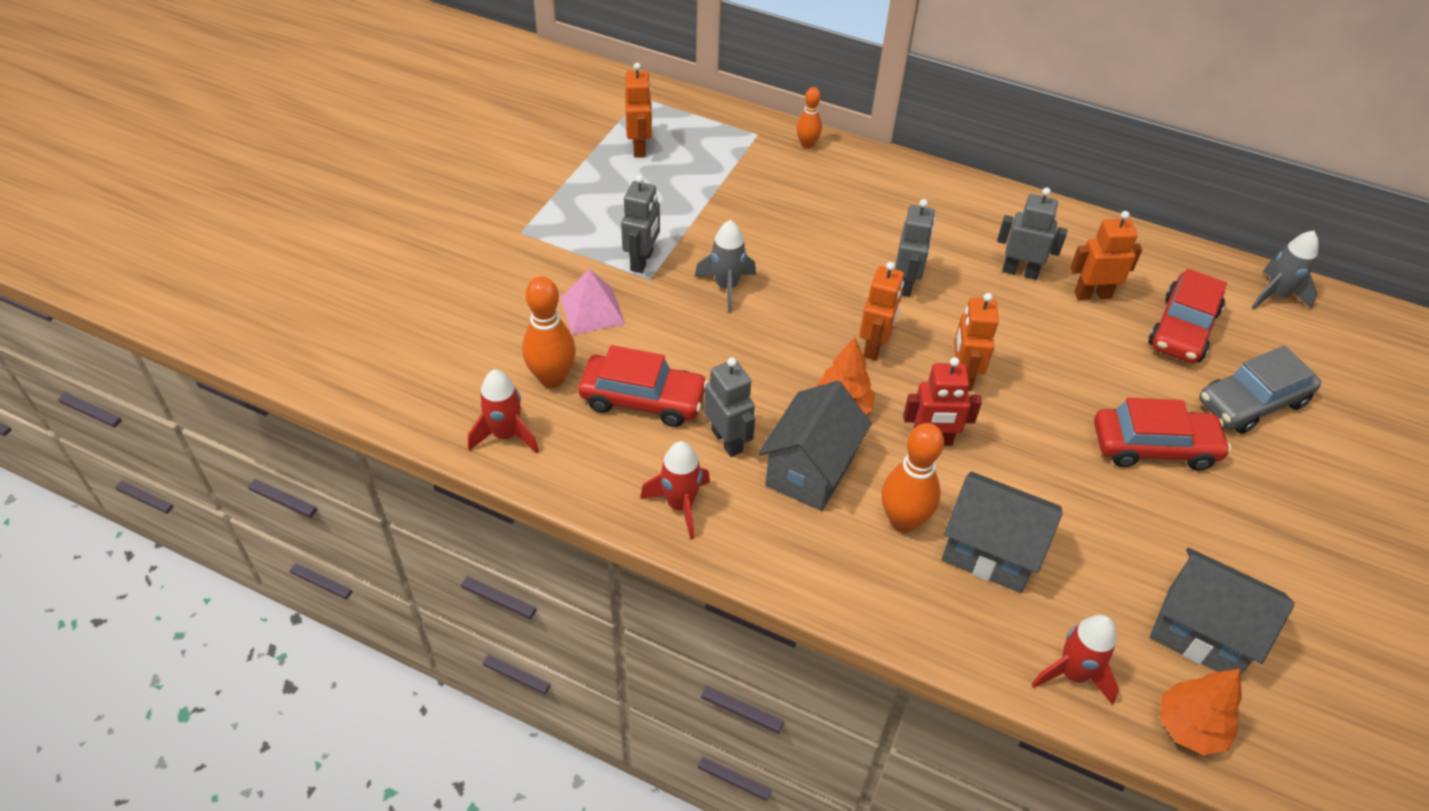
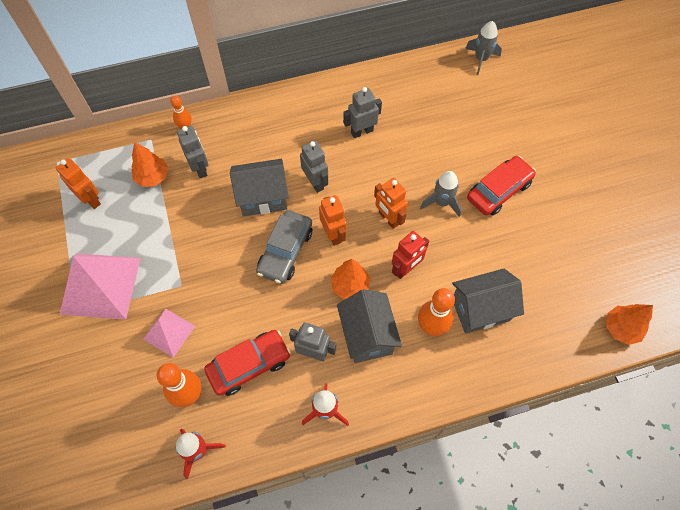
camera: 40 degrees left, 15 degrees up
grey robot [621,175,660,273] -> grey robot moved to [177,126,209,178]
grey rocket [695,220,756,312] -> grey rocket moved to [420,171,461,217]
red rocket [1031,615,1119,705] -> none
orange robot [1070,211,1142,300] -> none
red car [1148,269,1227,363] -> none
grey house [1150,548,1295,675] -> grey house moved to [230,159,289,216]
grey car [1199,346,1321,434] -> grey car moved to [256,210,312,284]
none -> pink pyramid [59,253,140,320]
none -> orange tree [132,142,169,187]

